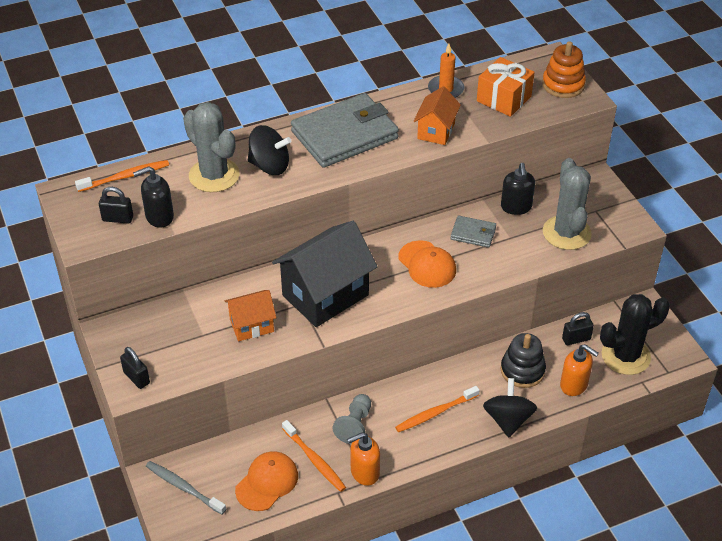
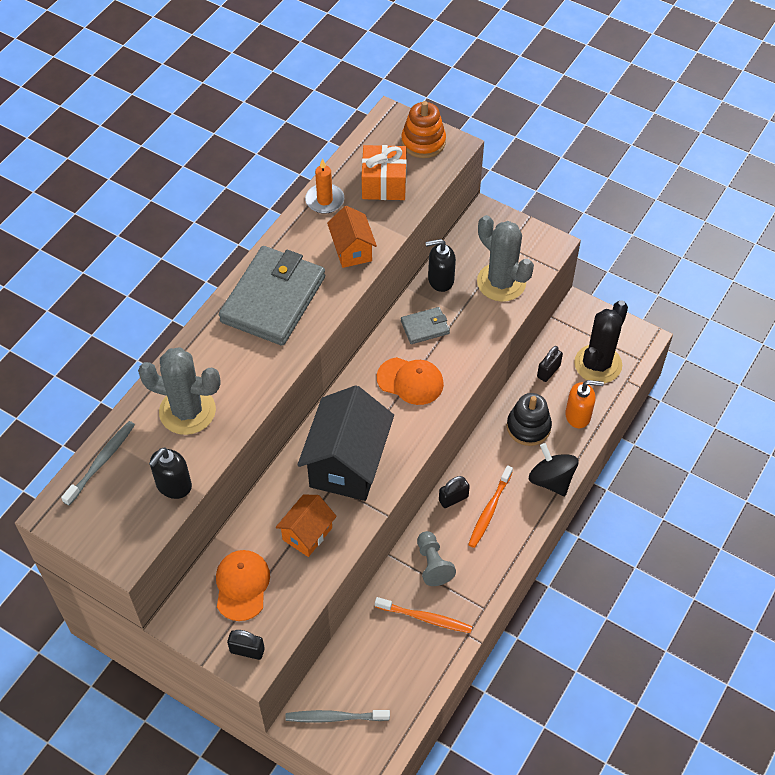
camera: 35 degrees left, 10 degrees up
orange toothbrush [75,160,169,192] -> grey toothbrush [61,421,135,506]
black padlock [99,187,133,224] -> black padlock moved to [439,476,470,508]
orange cap [235,451,298,511] -> orange cap moved to [216,550,270,621]
black spinning top [248,125,291,175] -> none
orange soap dispenser [347,432,380,486] -> none
black soap dispenser [501,163,535,215] -> black soap dispenser turned 120 degrees clockwise [425,239,456,292]

